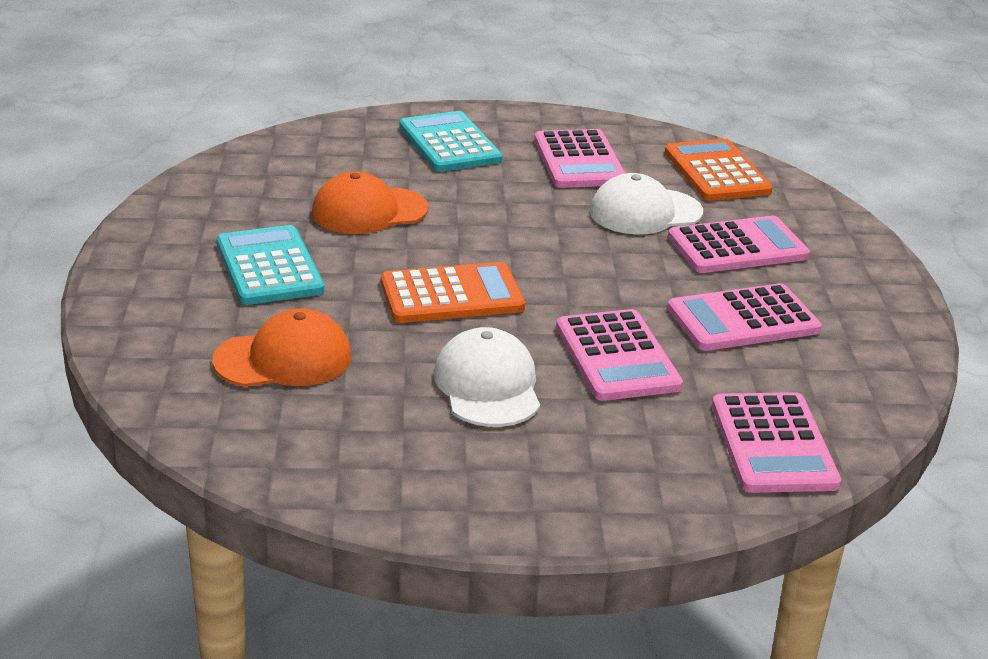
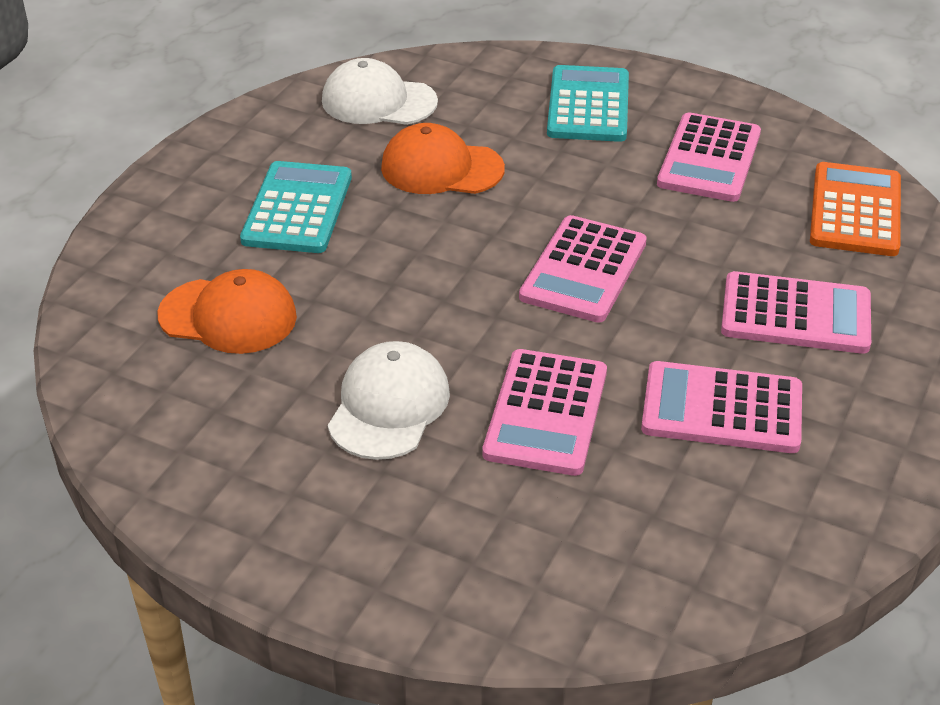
camera: 30 degrees right, 10 degrees up
orange calculator [381,262,525,323] -> none
white cap [590,173,703,235] -> white cap moved to [322,58,438,125]
pink calculator [712,392,841,493] -> pink calculator moved to [519,215,647,323]

